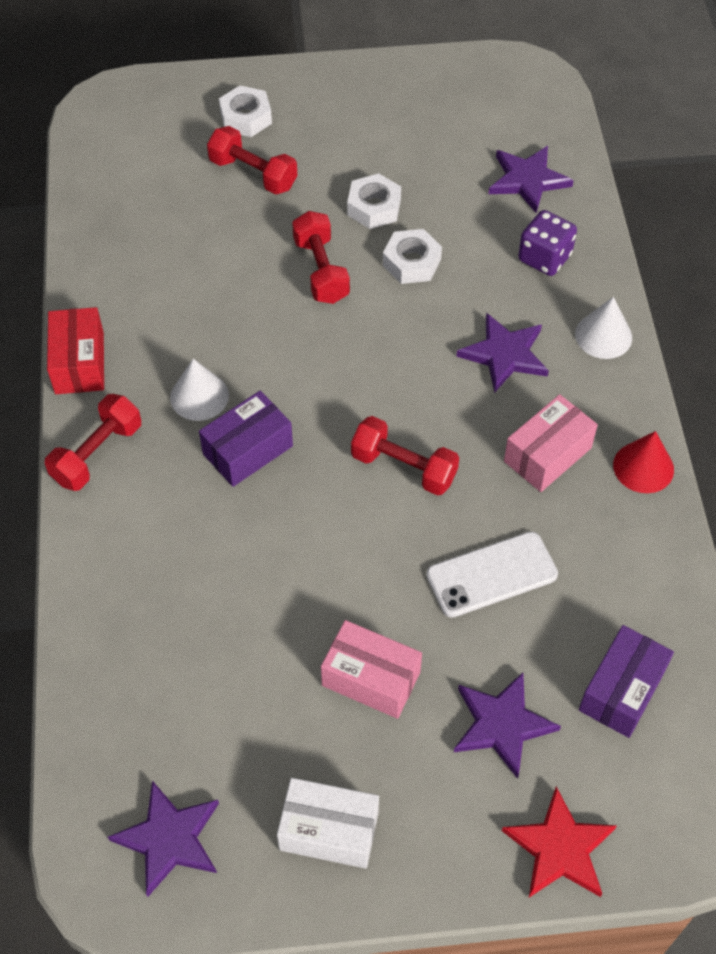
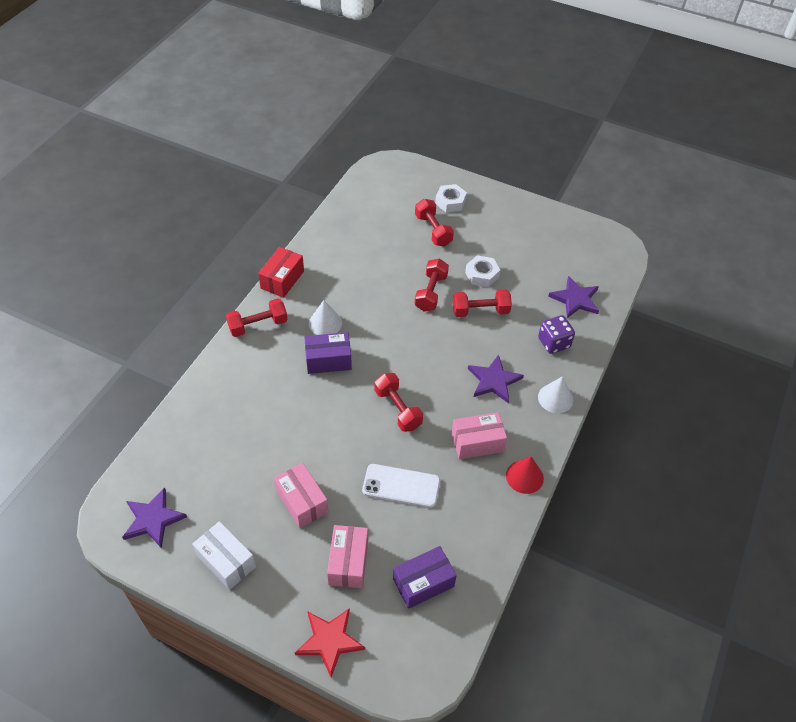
camera: 30 degrees right, 5 degrees down
white nut [383,229,442,284] -> red dumbbell [453,289,512,317]
purple star [454,672,561,779] -> pink box [327,525,368,588]

